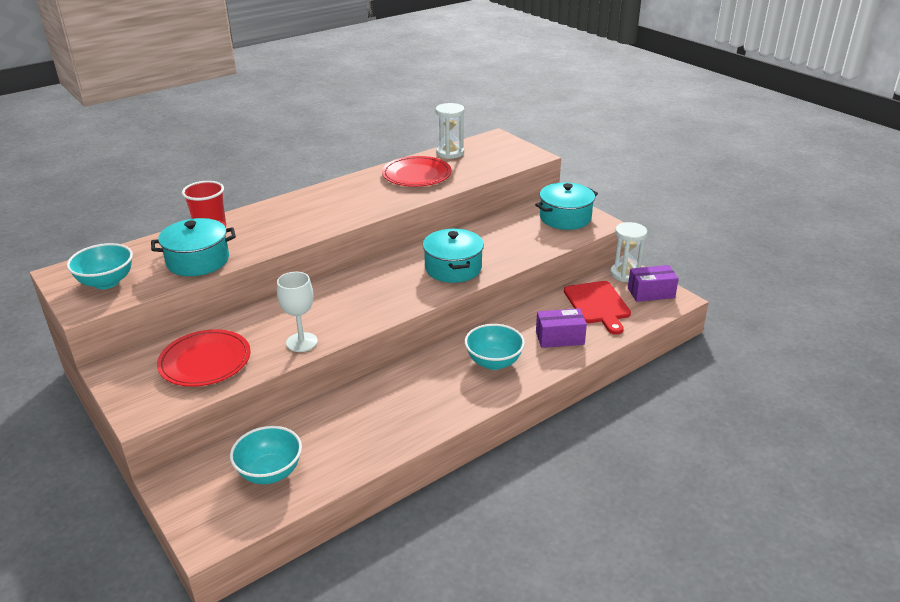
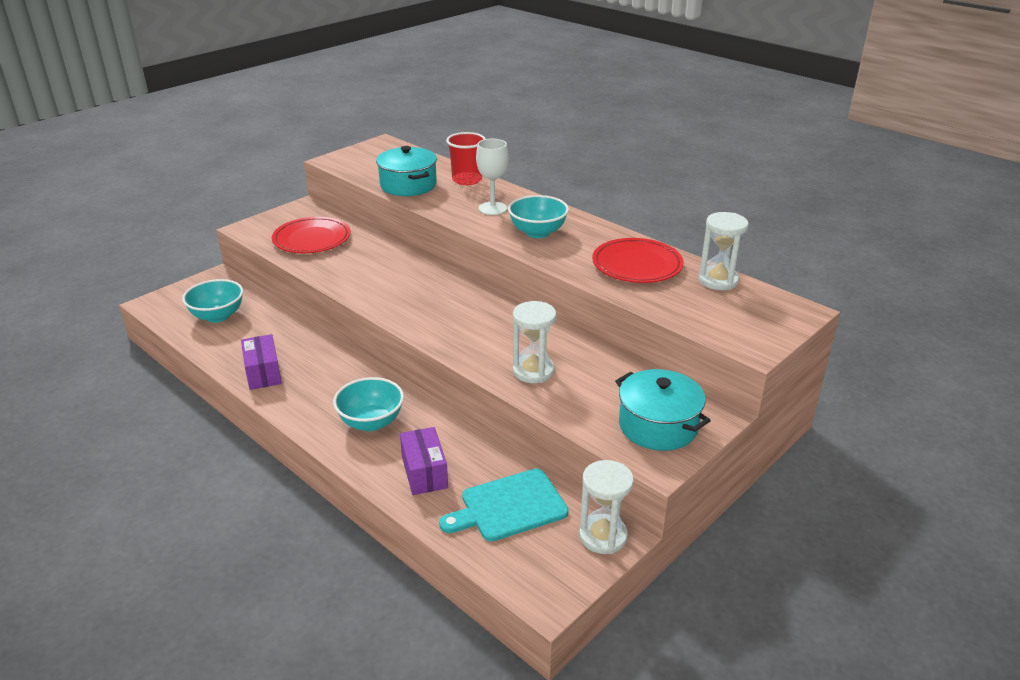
camera: 80 degrees right, 0 degrees up
turquoise bowl [67,243,133,289] -> turquoise bowl moved to [508,195,569,238]
white goblet [277,272,318,352] -> white goblet moved to [476,139,508,215]
turquoise pot [423,229,484,283] -> none
red cutting board [564,281,631,335] -> turquoise cutting board [439,469,569,542]
purple box [628,265,679,302] -> purple box moved to [241,334,282,390]
none -> white hourglass [513,301,556,383]

